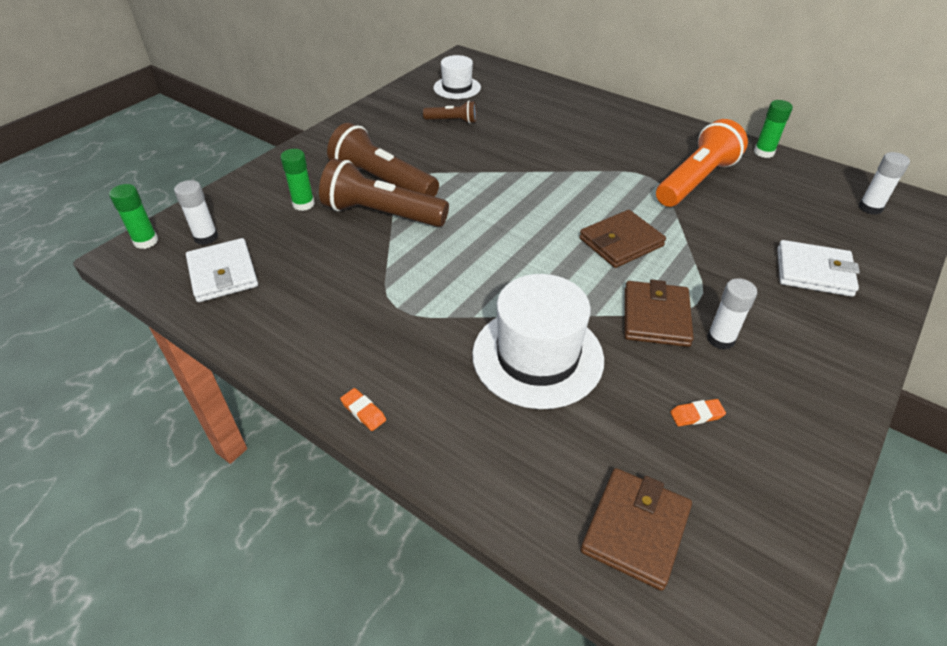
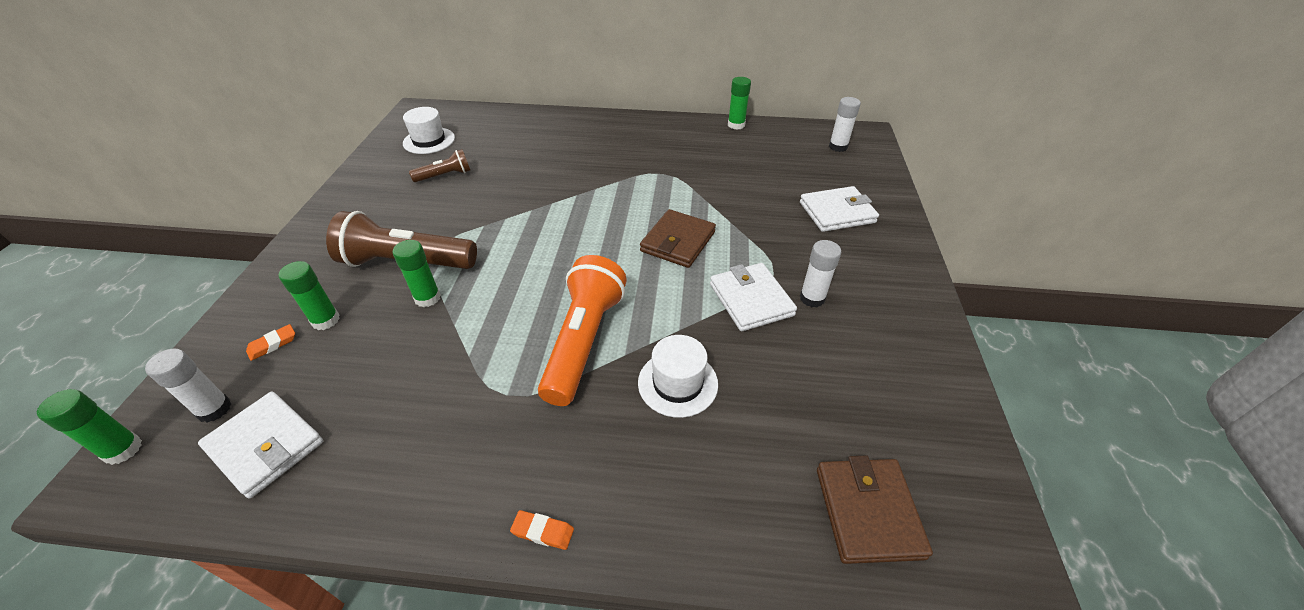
camera: 30 degrees left, 0 degrees up
brown flashlight [319,159,449,227] -> green glue stick [392,240,441,307]
white hat [472,274,604,409] -> white hat [638,335,718,418], size x0.59
brown wallet [625,280,694,347] -> white wallet [710,263,797,331]
orange flashlight [656,119,748,207] -> orange flashlight moved to [538,255,627,406]
orange eraser [670,399,726,426] -> orange eraser moved to [246,324,295,361]

